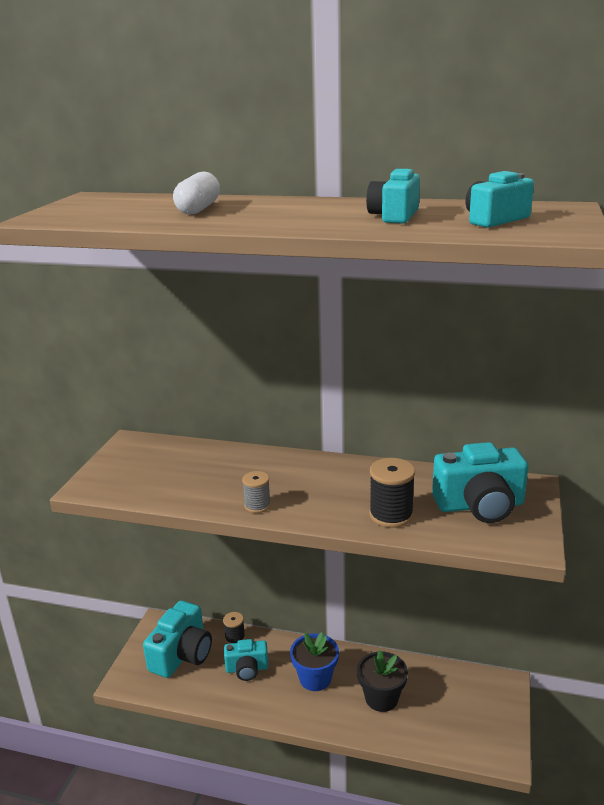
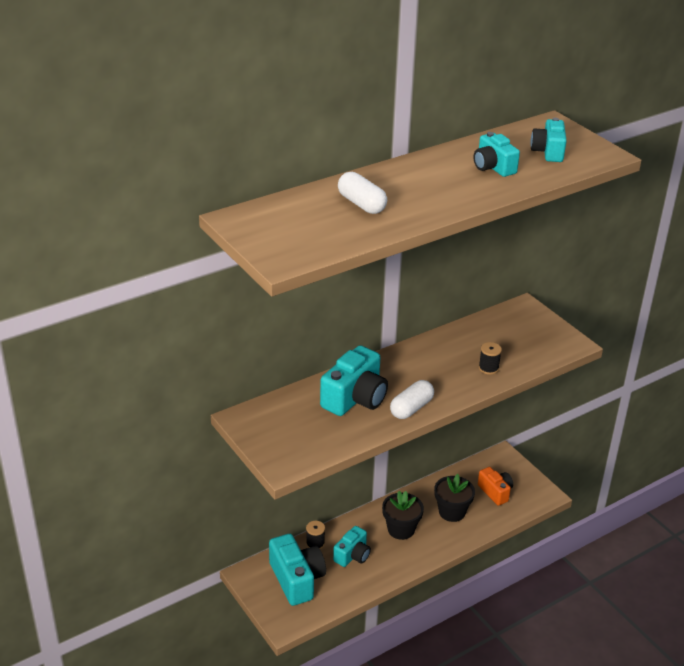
camera: 50 degrees left, 10 degrees up
grey spool [242,471,271,513] -> white capsule [390,380,434,419]
blue flower pot [290,632,339,691] -> black flower pot [382,491,424,540]
black spool [369,458,415,528] -> black spool [479,342,502,375], size x0.62
turquoise camera [432,442,528,523] -> turquoise camera moved to [320,345,388,416]
none -> orange camera [478,467,513,506]

